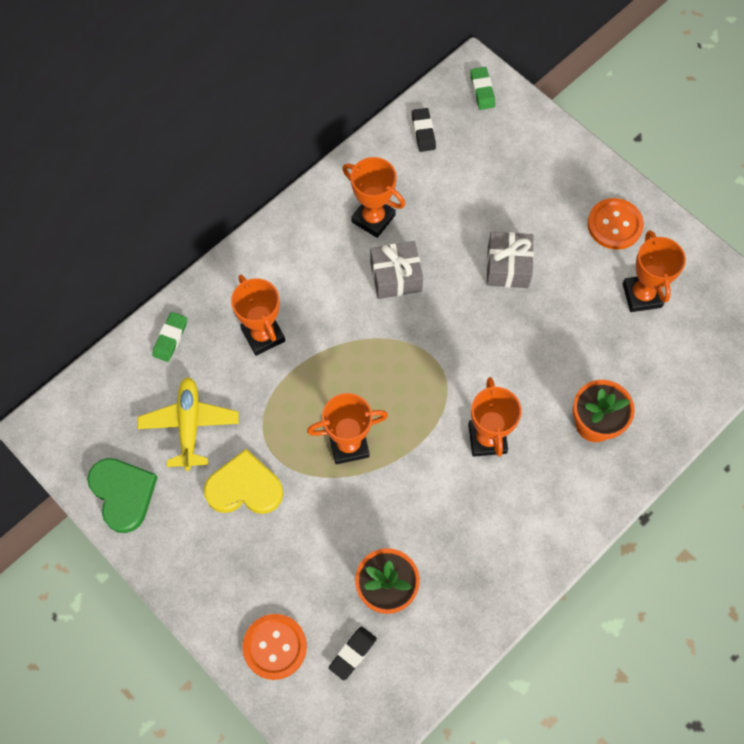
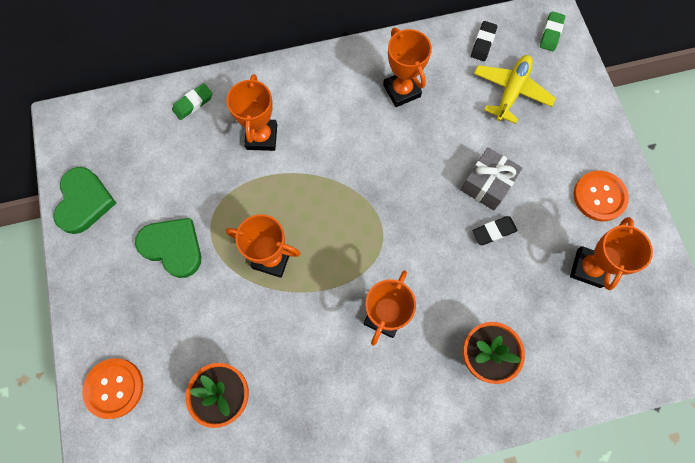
camera: 30 degrees right, 5 degrees up
yellow plane [137,377,239,471] -> yellow plane moved to [474,55,556,124]
yellow heart [204,449,283,514] -> green heart [135,218,201,278]
black eraser [329,626,377,680] -> black eraser moved to [472,216,518,245]
grey gift [370,241,423,299] -> none

